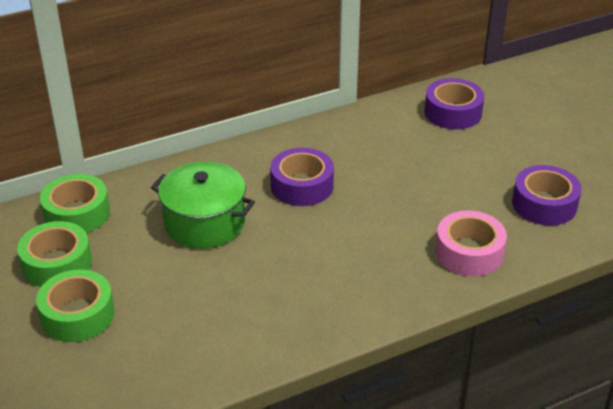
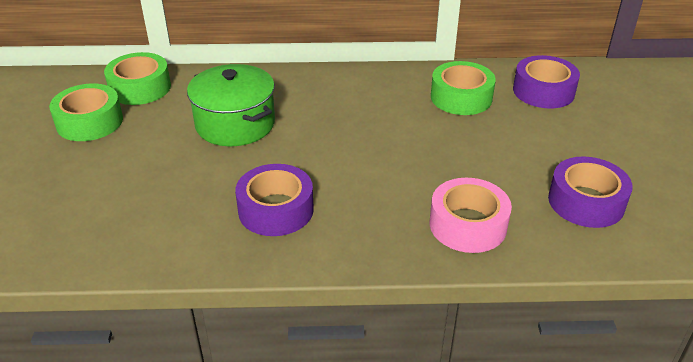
camera: 25 degrees right, 0 degrees up
green tape [36,269,115,342] -> green tape moved to [431,61,496,115]
purple tape [270,148,334,206] -> purple tape moved to [235,164,314,236]

